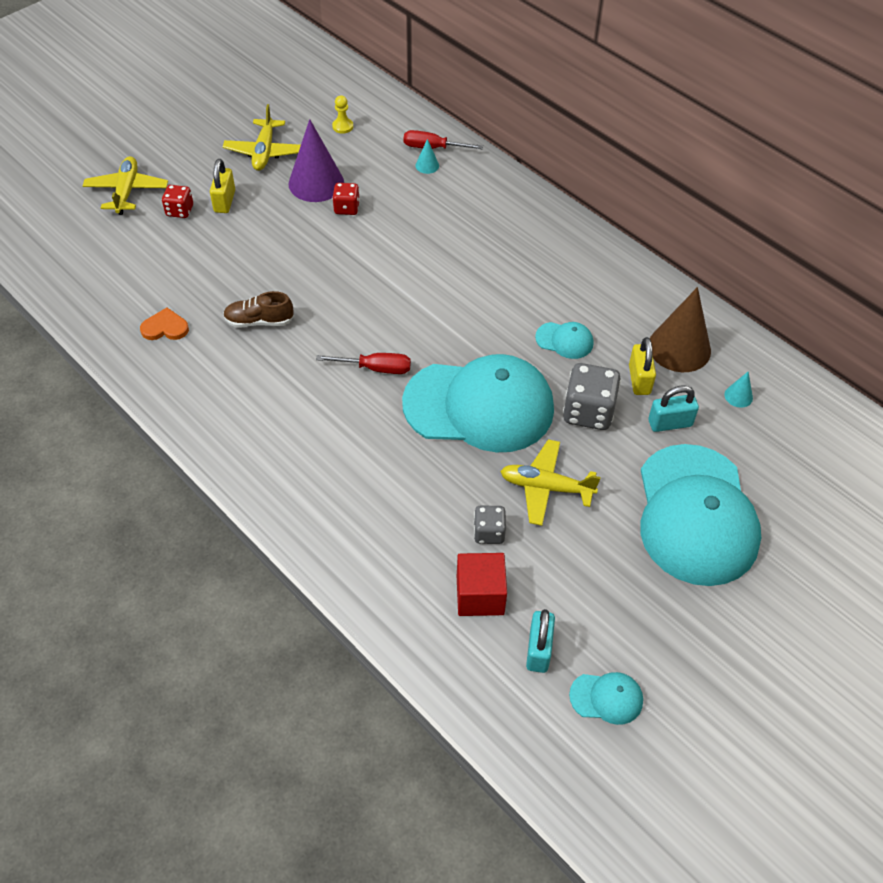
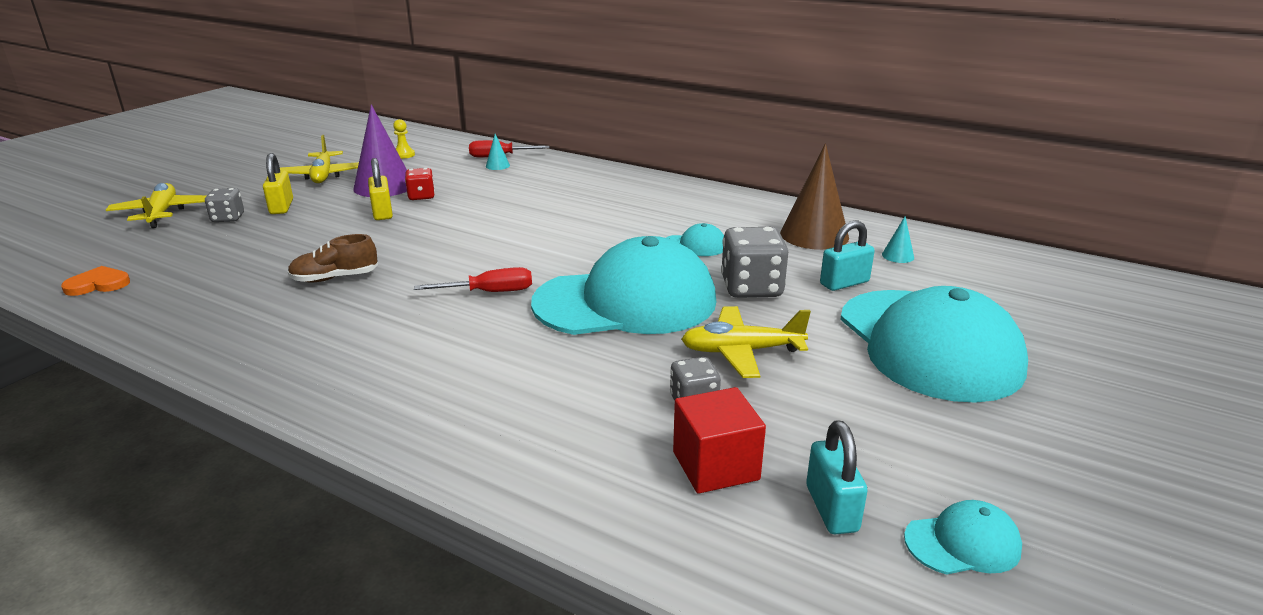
camera: 15 degrees left, 25 degrees down
orange heart [140,308,189,340] -> orange heart moved to [61,266,130,296]
red dice [162,185,193,218] -> grey dice [205,188,244,222]
yellow padlock [629,337,656,395] -> yellow padlock moved to [368,158,393,220]

